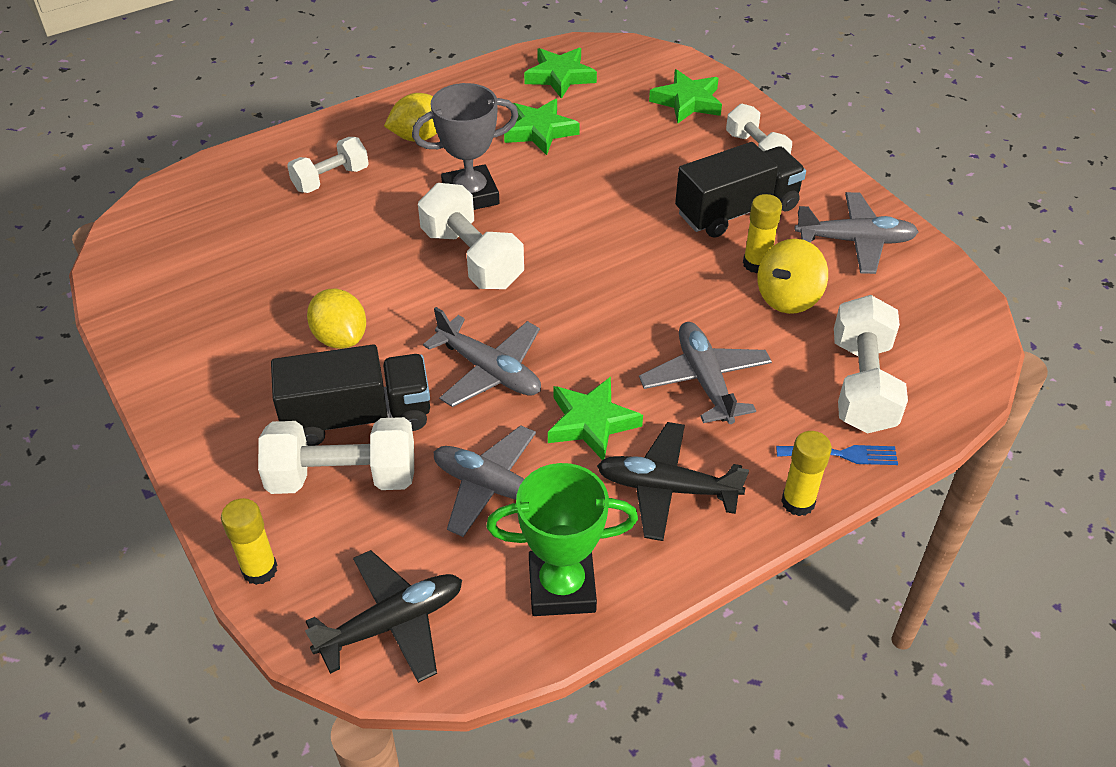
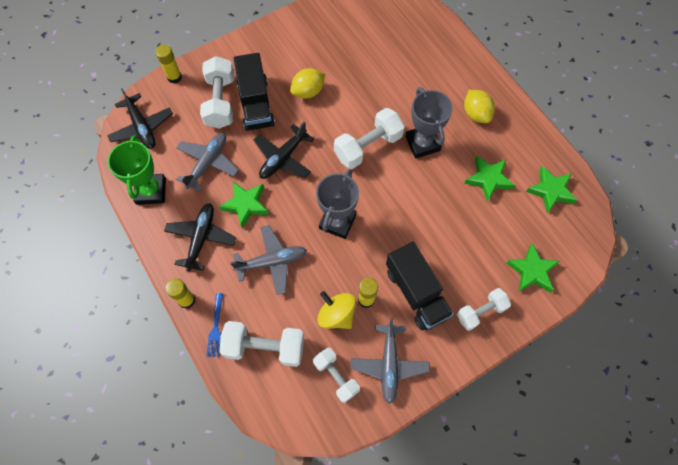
camera: 90 degrees right, 20 degrees up
white dumbbell [287,137,369,193] -> white dumbbell moved to [313,347,360,403]
grey plane [423,307,541,407] -> black plane [253,121,314,179]
none -> grey trophy [316,169,359,239]

